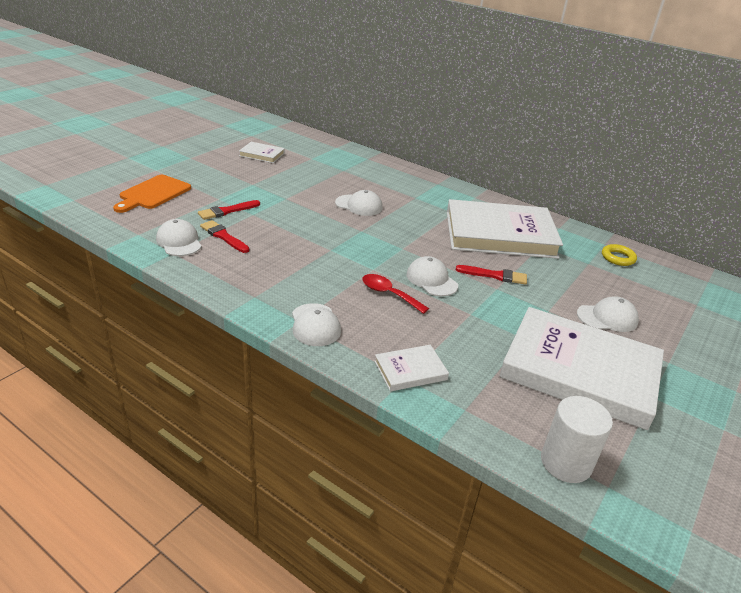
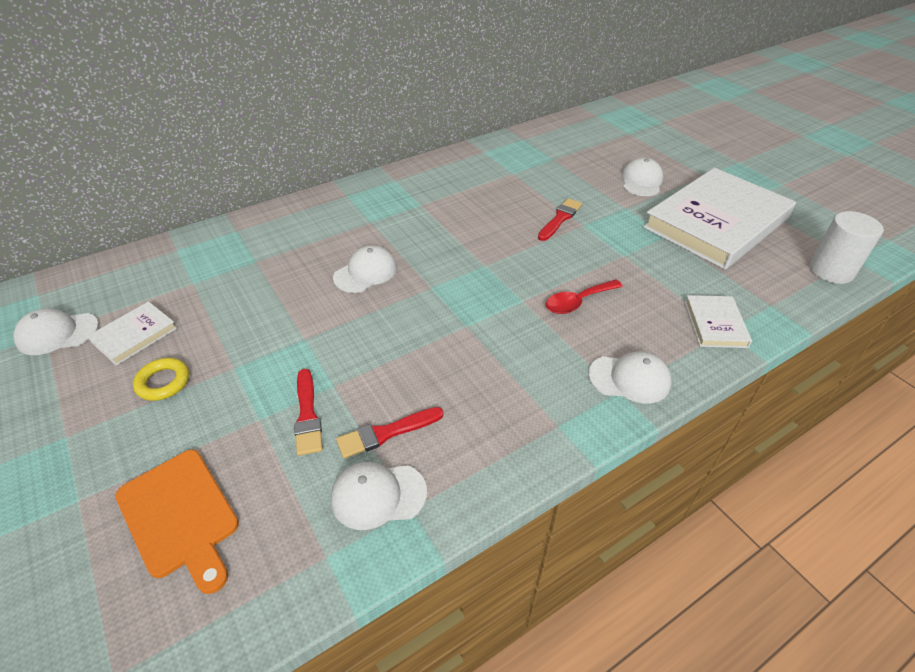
camera: 65 degrees left, 10 degrees up
white cap [407,256,458,296] -> white cap moved to [13,308,99,355]
white book [447,199,563,259] -> none
yellow ring [602,244,637,266] -> yellow ring moved to [133,358,189,401]

